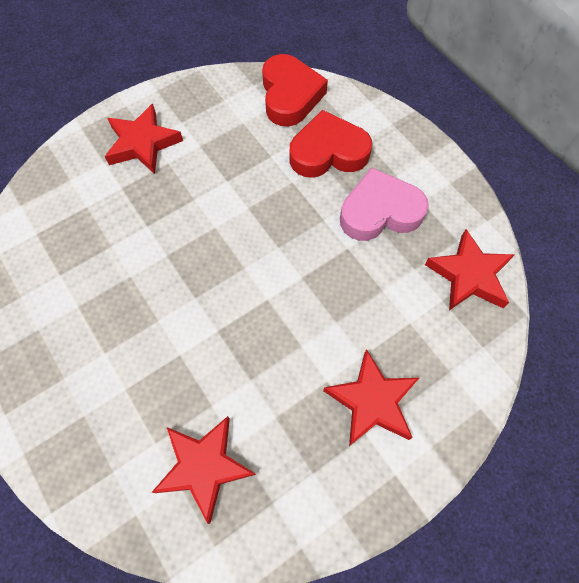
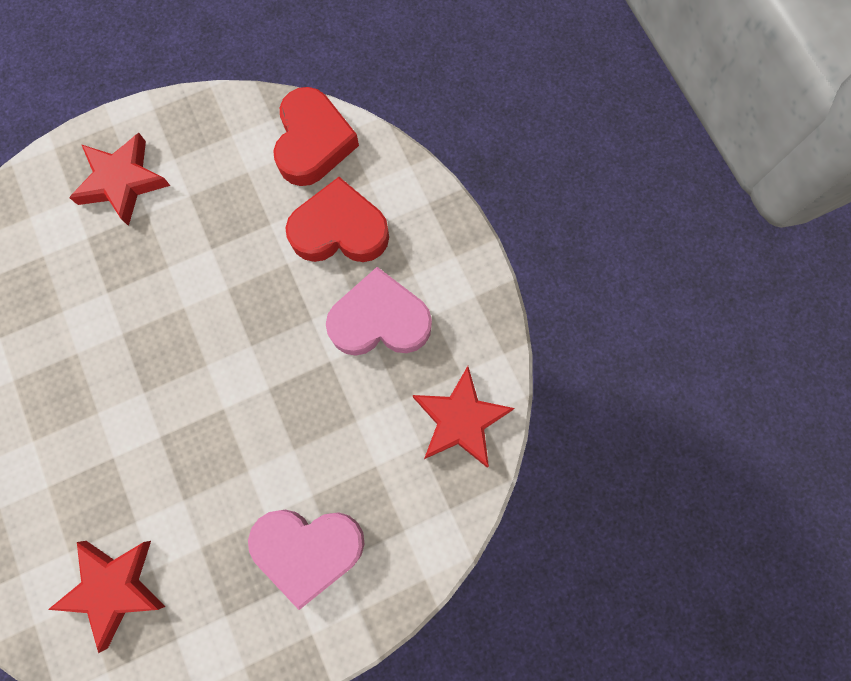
camera: 10 degrees right, 10 degrees up
red star [323,349,419,446] -> pink heart [248,510,364,610]

